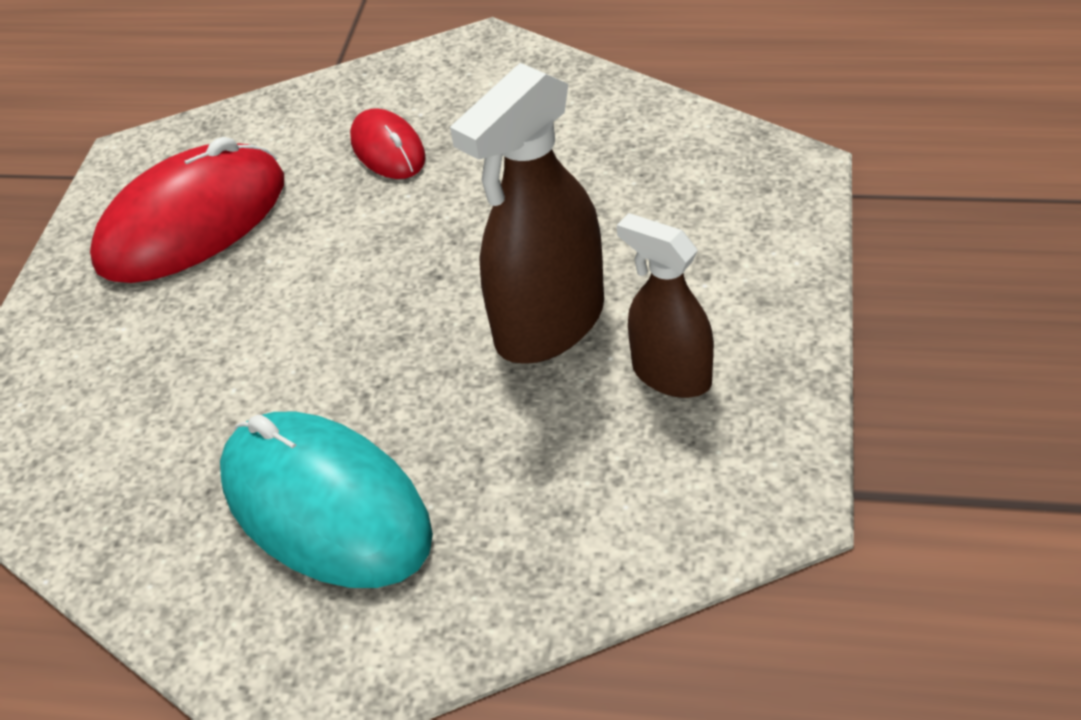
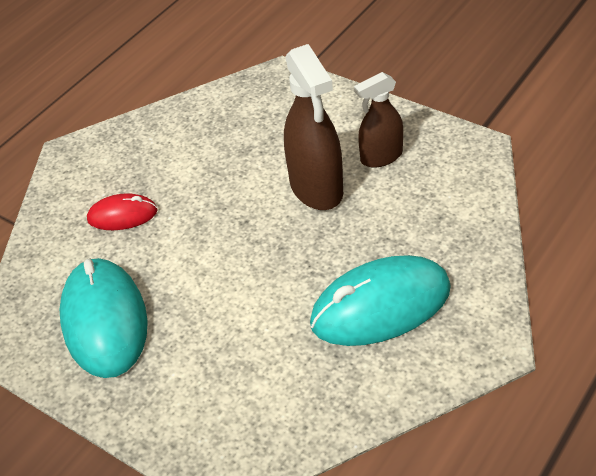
camera: 65 degrees left, 0 degrees up
red mouse [90,137,284,283] -> turquoise mouse [59,258,148,378]

